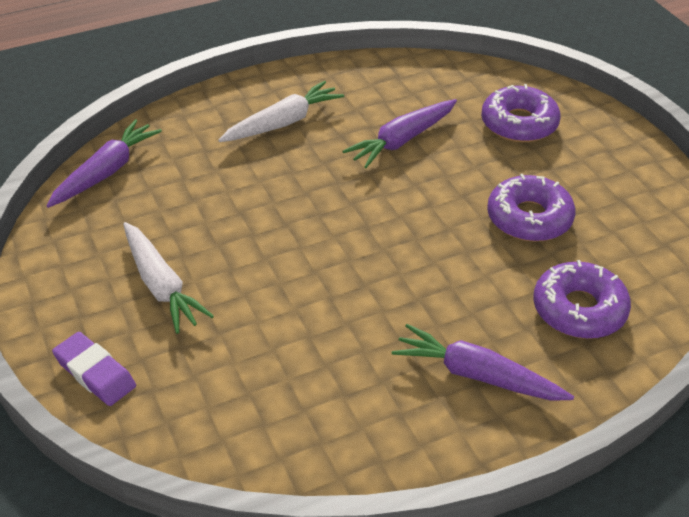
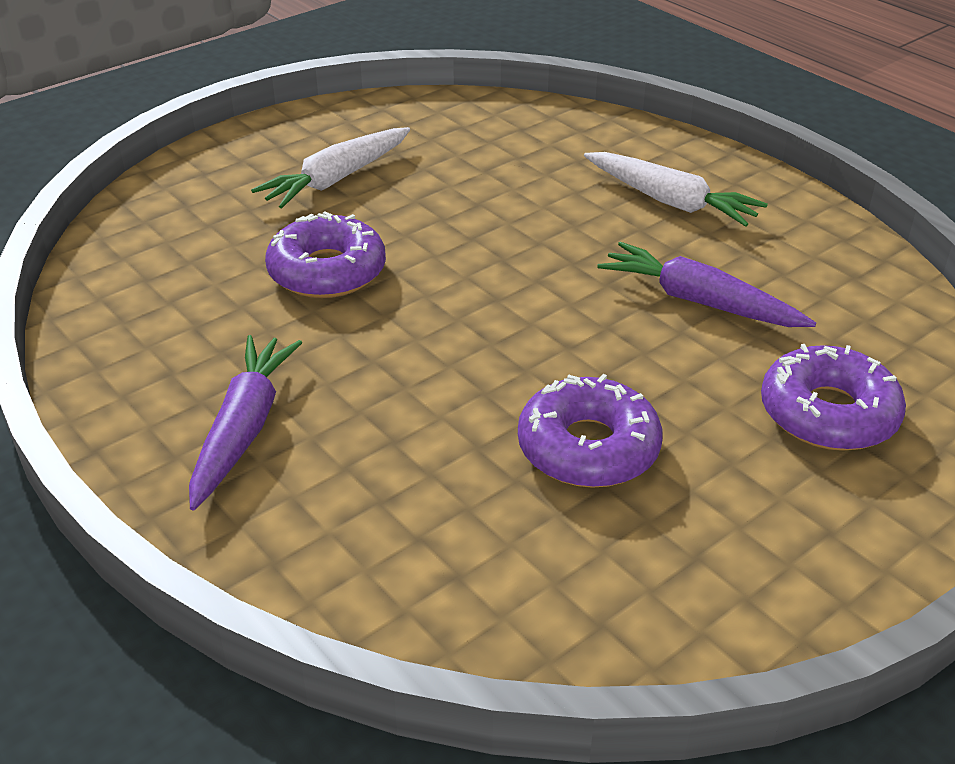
camera: 75 degrees right, 5 degrees down
purple carrot [46,119,162,208] -> none
purple eraser [52,332,136,406] -> none
purple donut [533,260,631,339] -> purple donut moved to [265,212,386,298]

